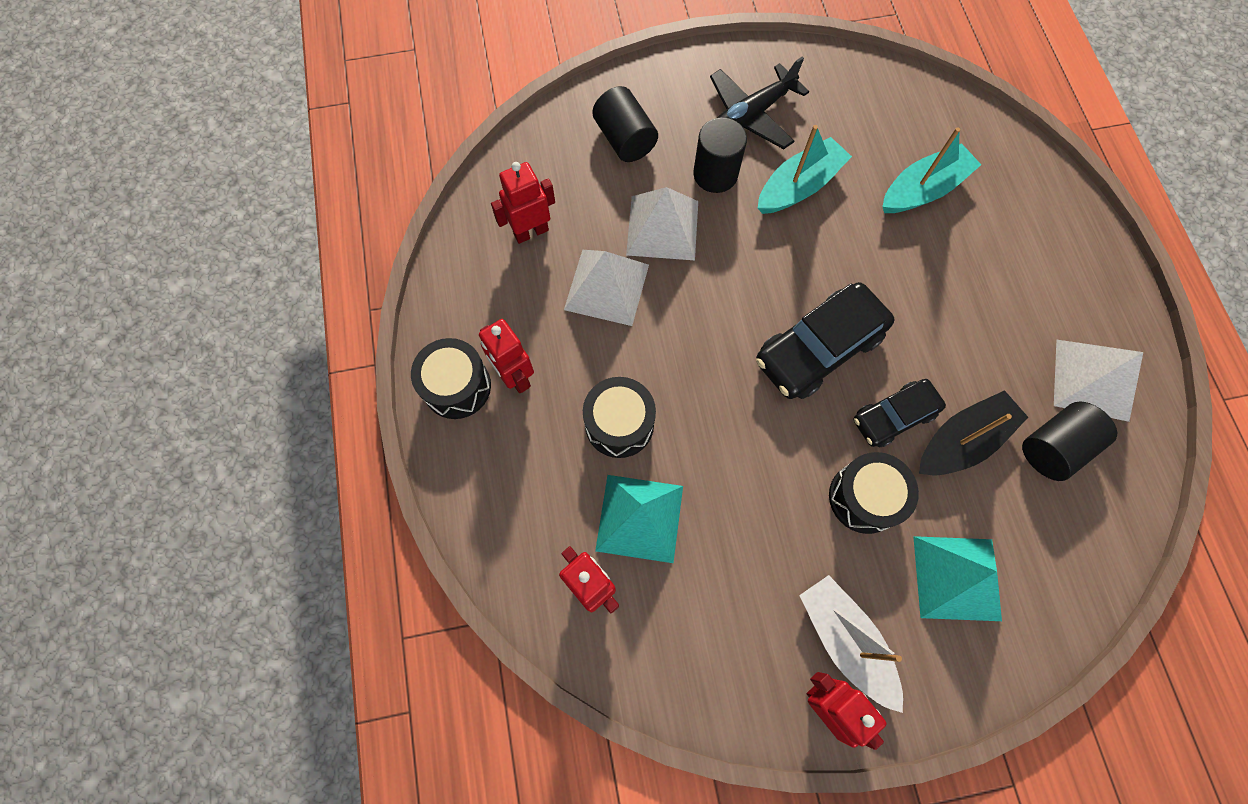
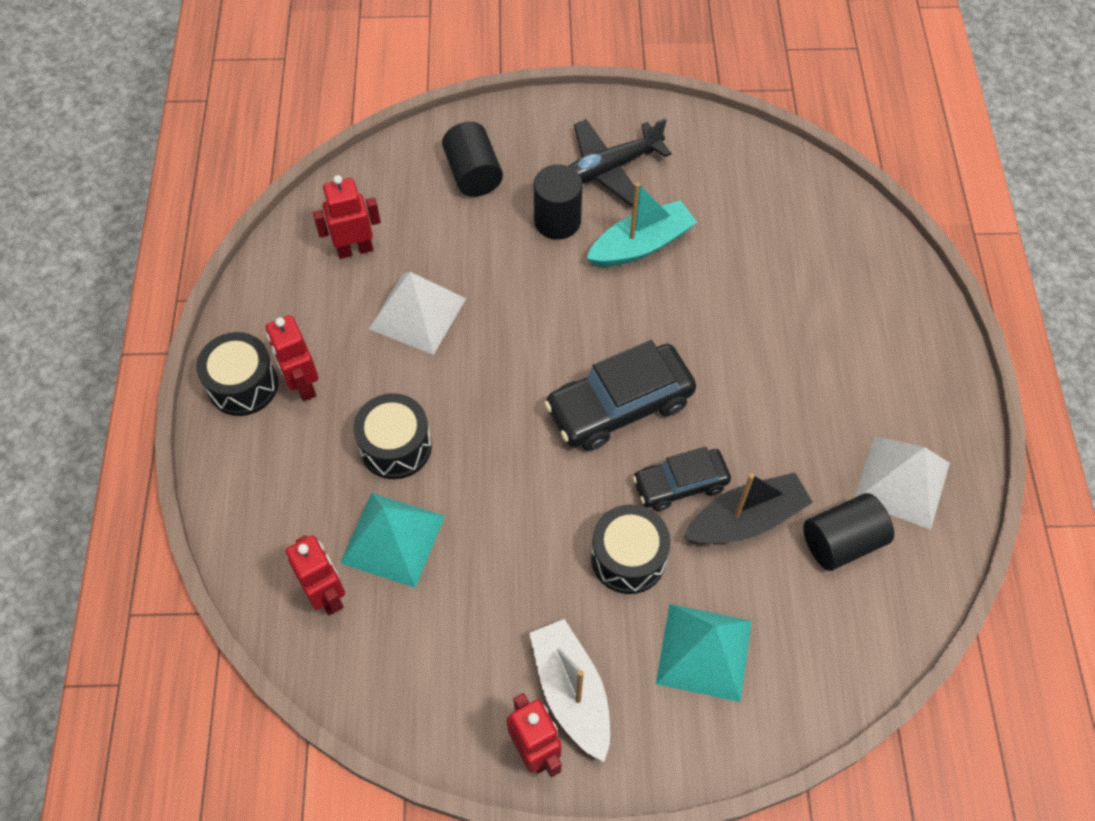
camera: 10 degrees right, 10 degrees down
white pyramid [626,187,698,260] -> none
turquoise boat [882,127,981,213] -> none

